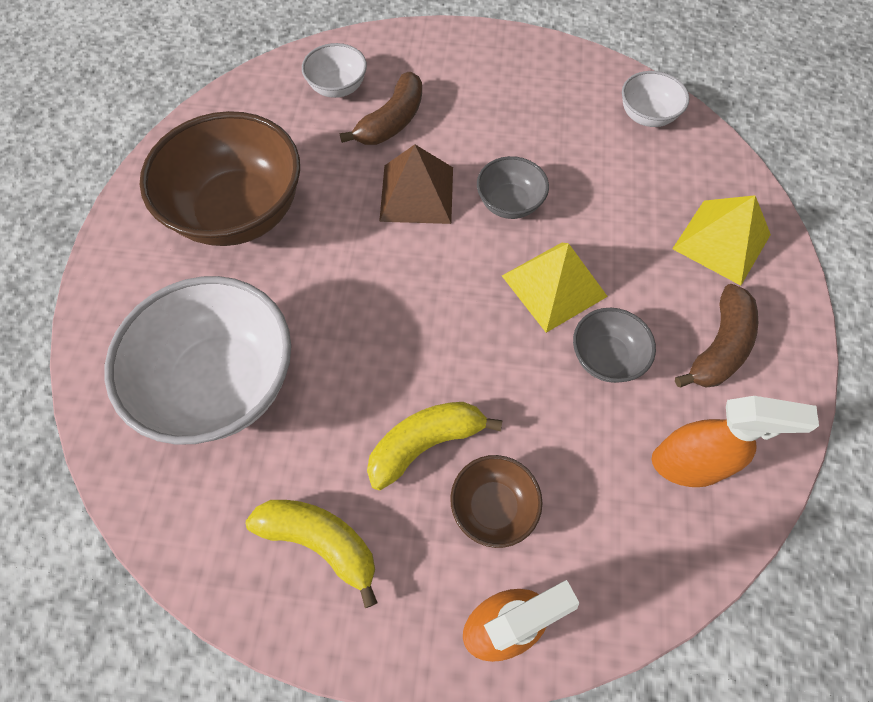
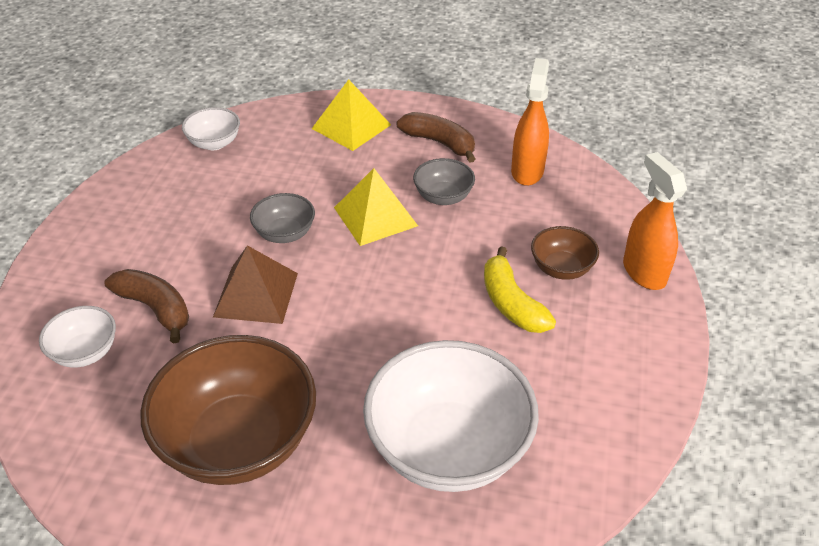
camera: 85 degrees left, 20 degrees down
yellow banana [246,500,377,608] -> none

